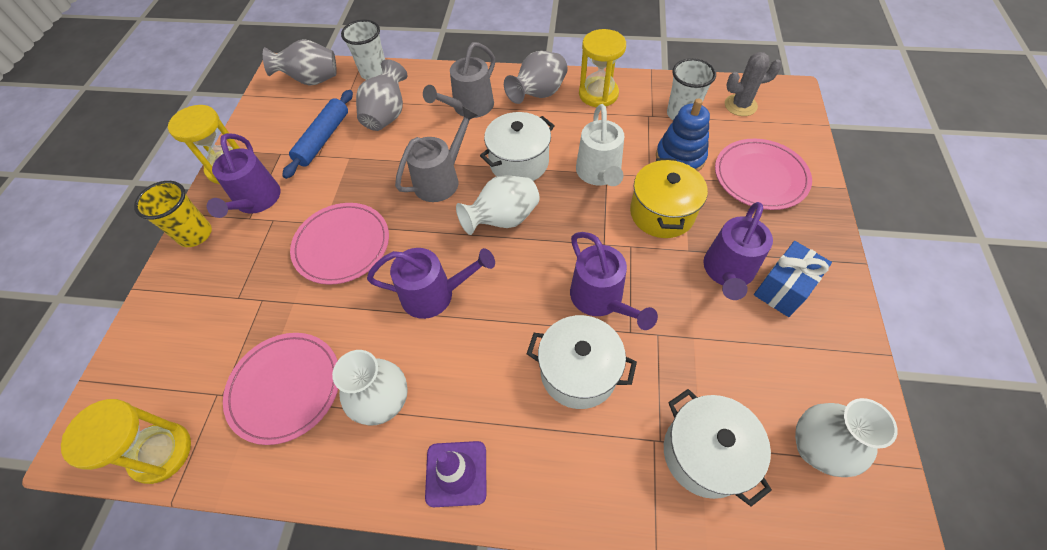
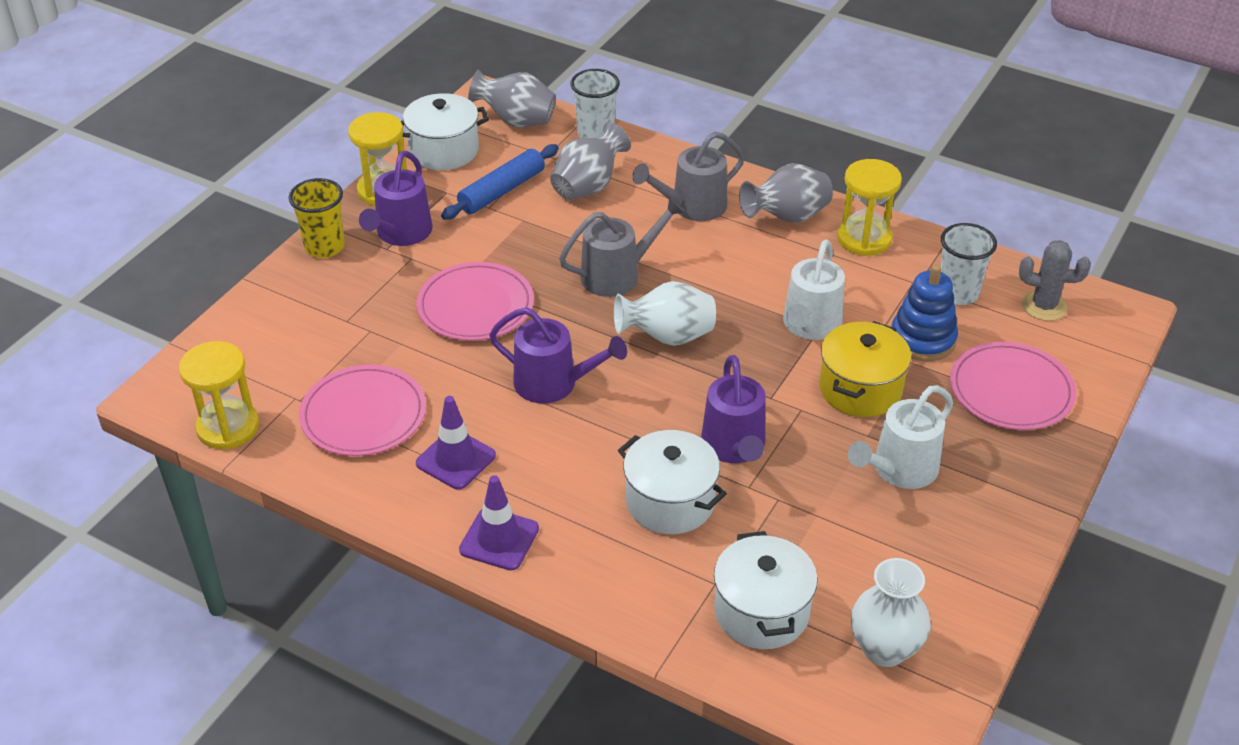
camera: 20 degrees right, 15 degrees down
white vase [332,350,408,425] -> purple traffic cone [416,396,496,490]
white pot [480,112,555,181] -> white pot moved to [401,93,489,170]
purple watering can [703,202,773,300] -> white watering can [848,385,953,489]
blue gift [754,241,832,317] -> none

